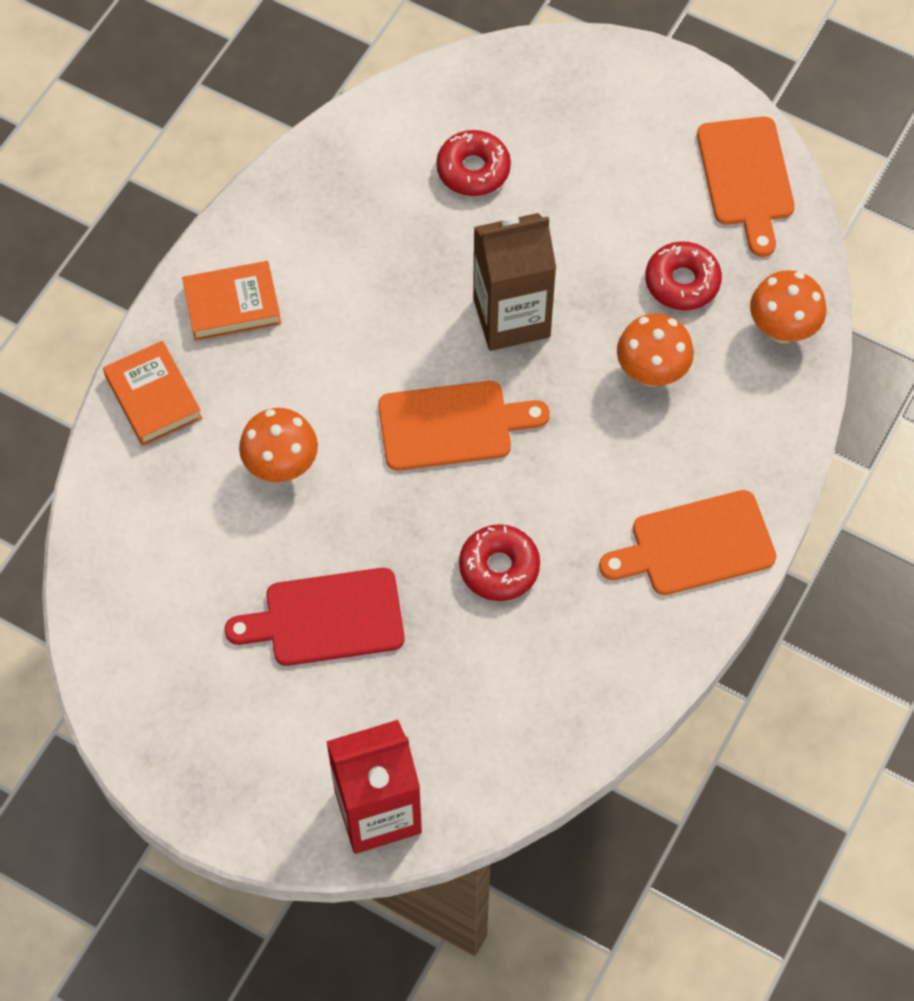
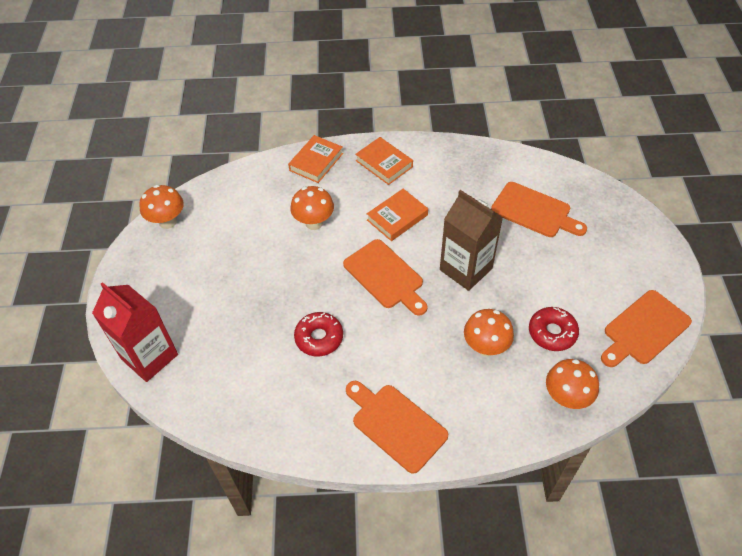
camera: 60 degrees right, 10 degrees down
red cutting board [225,568,405,666] -> none
red donut [436,130,511,196] -> orange cutting board [491,182,587,237]
none -> orange mushroom [139,185,184,229]
none -> orange book [367,189,428,241]

